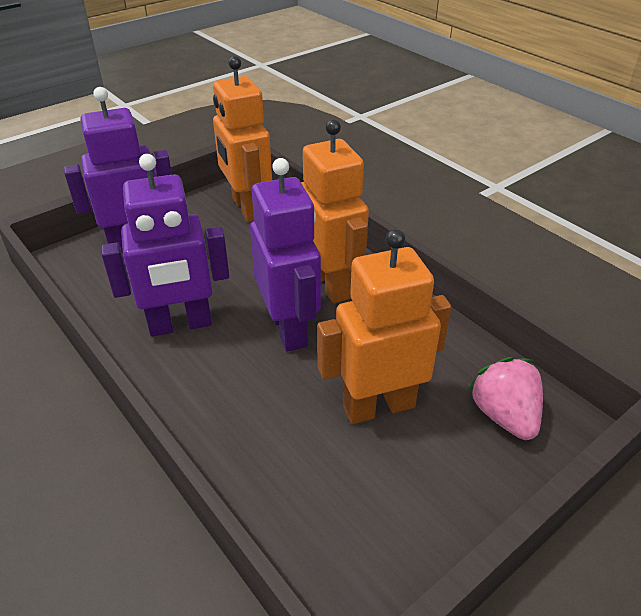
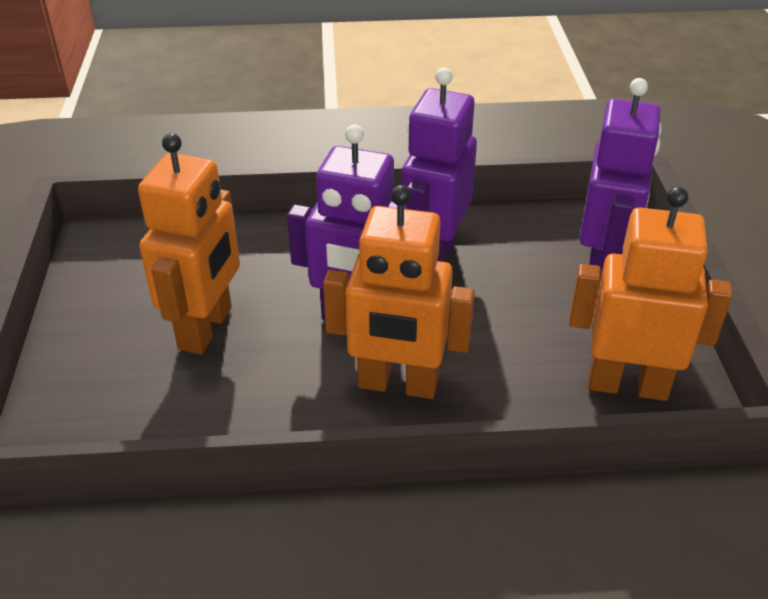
camera: 125 degrees right, 0 degrees up
pink strawberry [468,357,543,440] -> none

